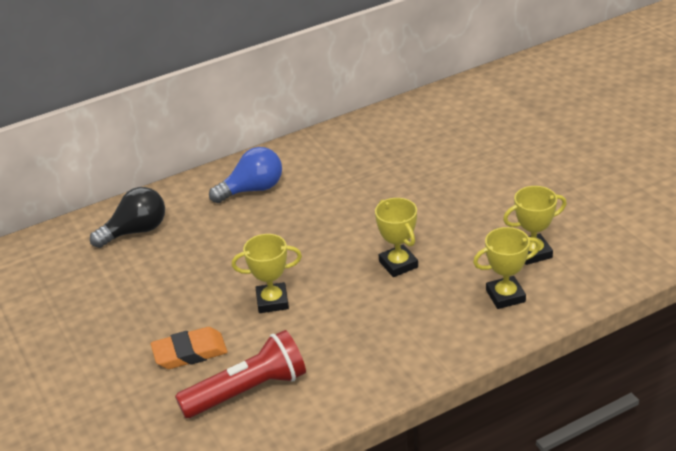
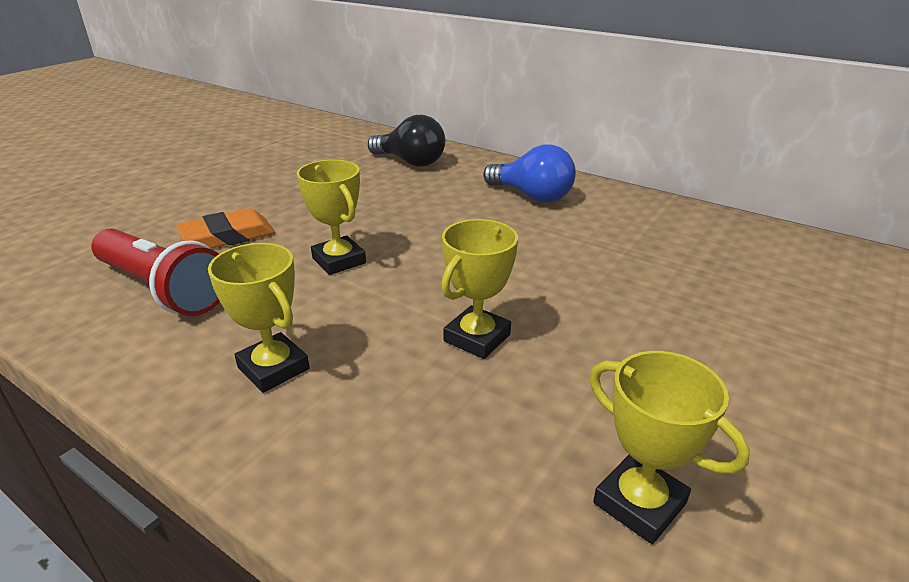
camera: 60 degrees right, 5 degrees down
orange eraser [151,327,228,369] -> orange eraser turned 75 degrees counterclockwise [176,208,275,249]
yellow trophy [473,227,541,309] -> yellow trophy moved to [208,243,310,393]

